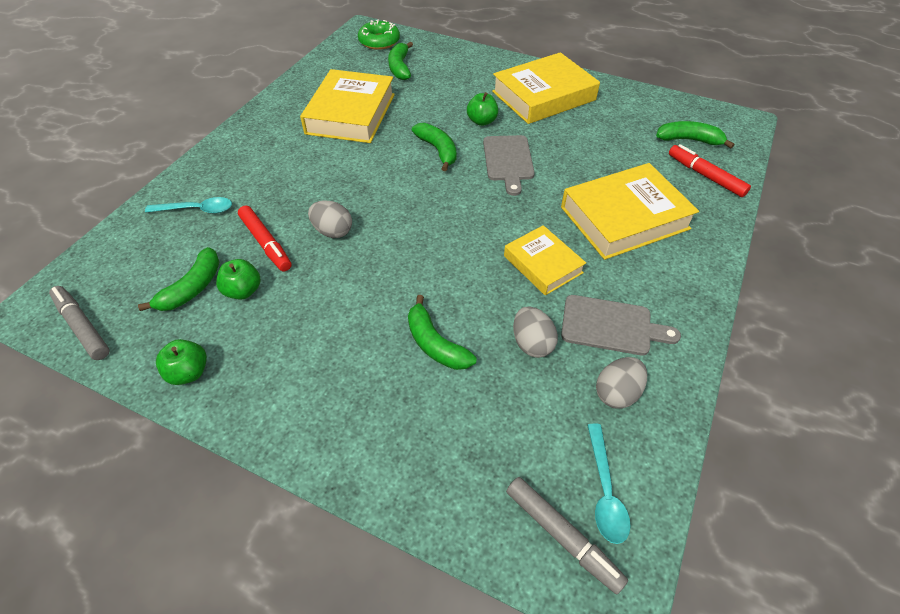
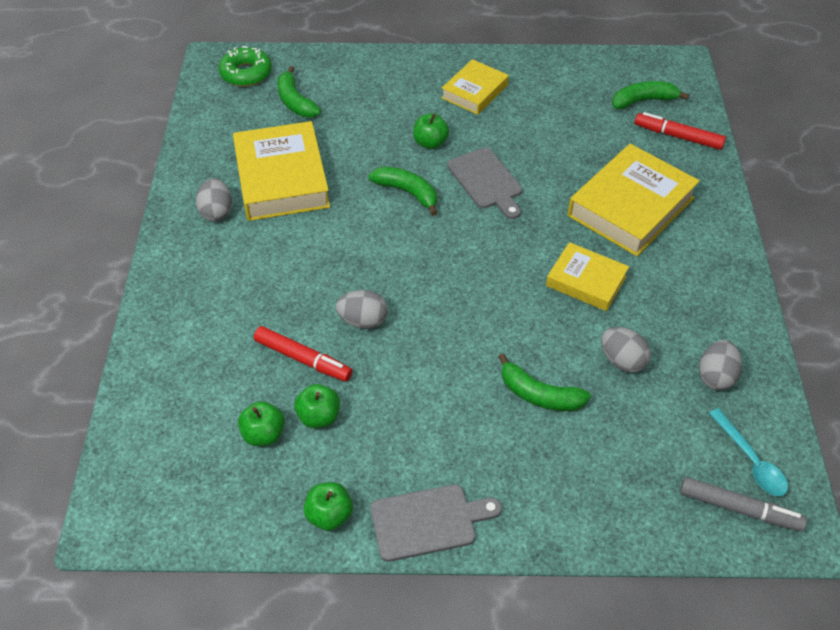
camera: 25 degrees left, 0 degrees up
grey marker [49,286,110,360] -> none
green banana [138,247,219,311] -> green apple [238,401,285,446]
turquoise spoon [145,197,232,214] -> none
yellow book [492,52,600,124] -> yellow book [441,59,509,115], size x0.59
grey cutting board [561,295,681,355] -> grey cutting board moved to [371,484,502,562]
none -> grey egg [196,178,232,221]

